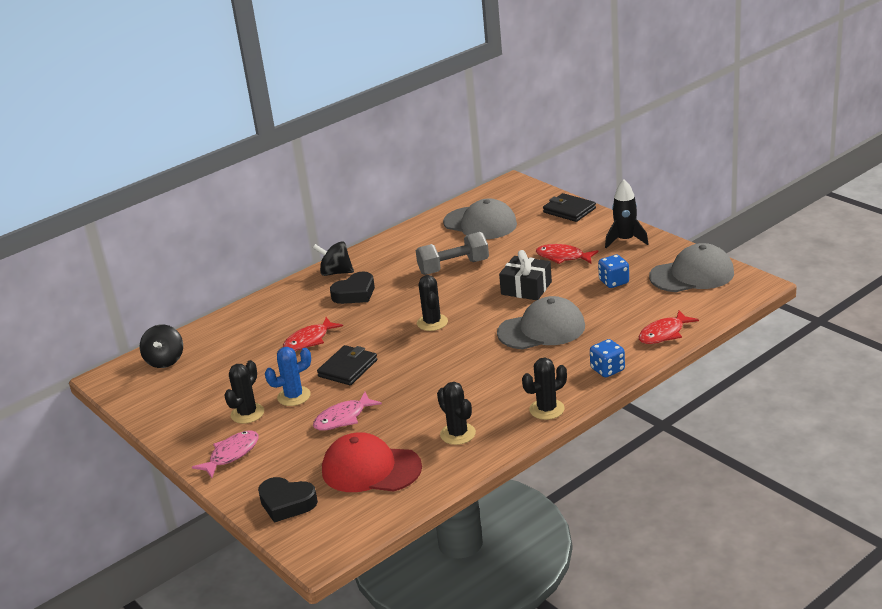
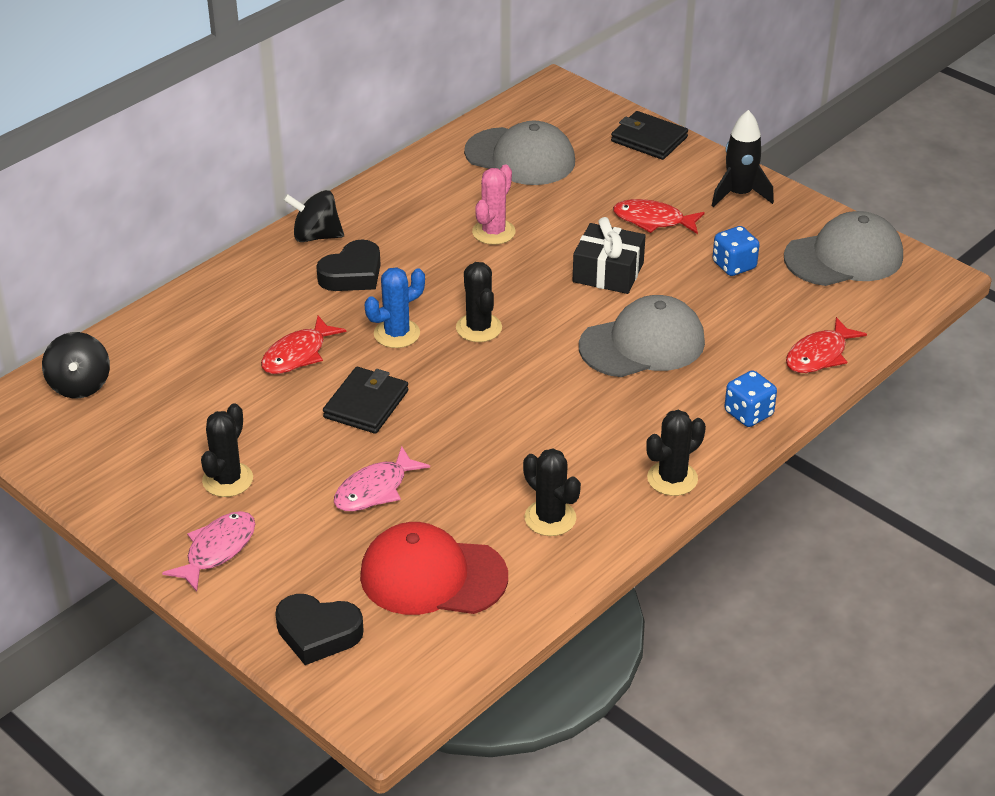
camera: 10 degrees left, 10 degrees up
blue cactus [265,347,311,406] -> blue cactus moved to [365,267,425,348]
grey dumbbell [416,232,489,275] -> pink cactus [472,165,516,245]

